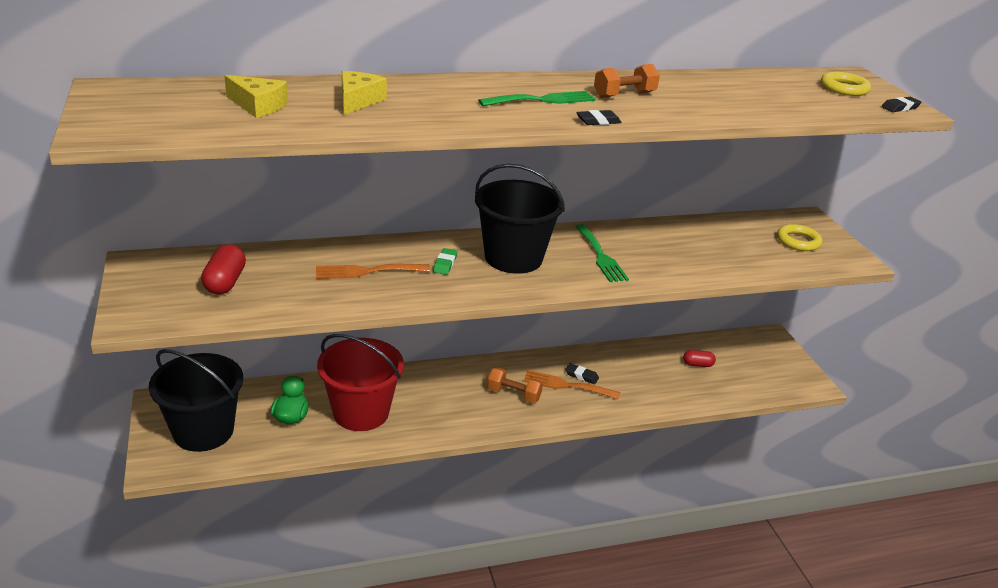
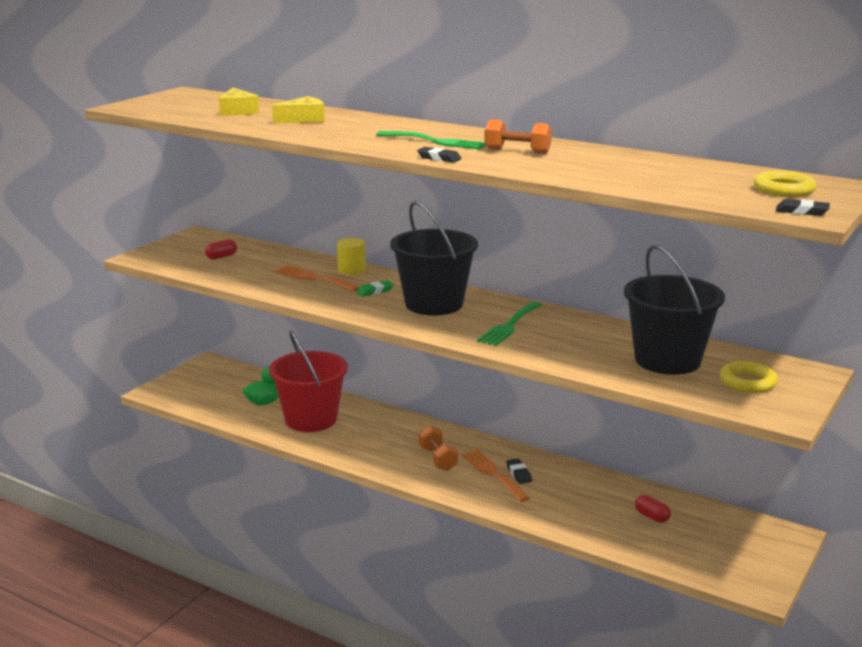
camera: 50 degrees right, 10 degrees down
black bucket [149,349,243,452] -> black bucket moved to [624,245,725,375]
red capsule [201,244,246,295] -> red capsule [205,239,237,259], size x0.63
none -> yellow cylinder [337,238,366,275]

